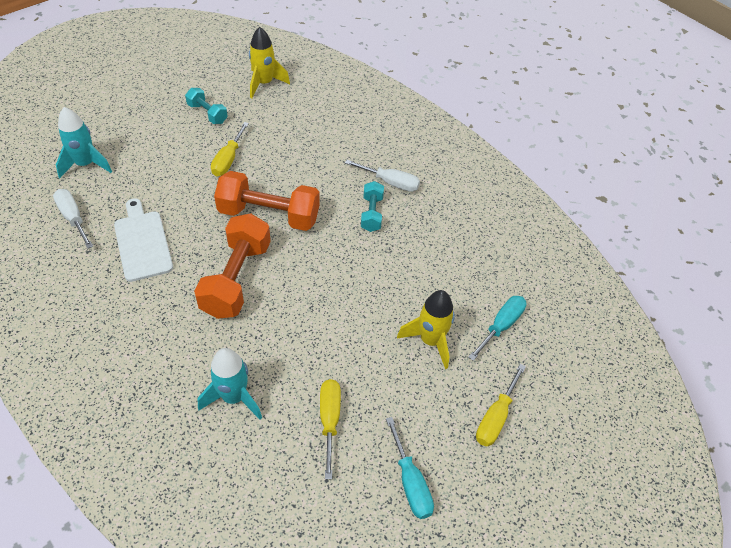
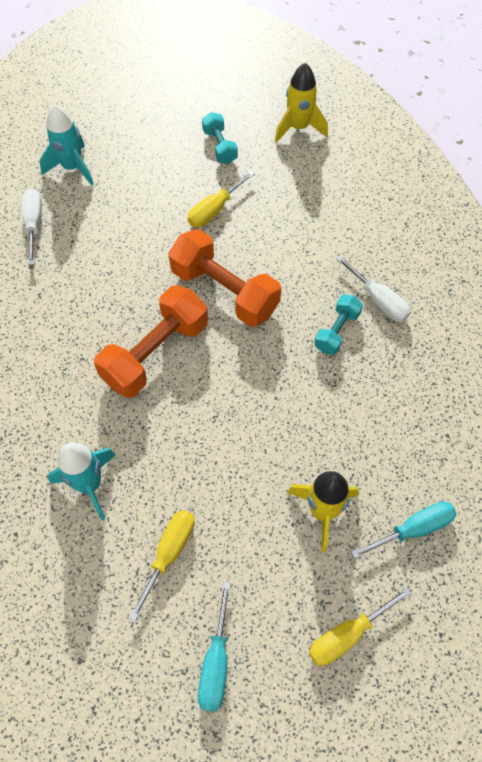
camera: 30 degrees right, 10 degrees up
white cutting board [114,198,173,282] -> none

